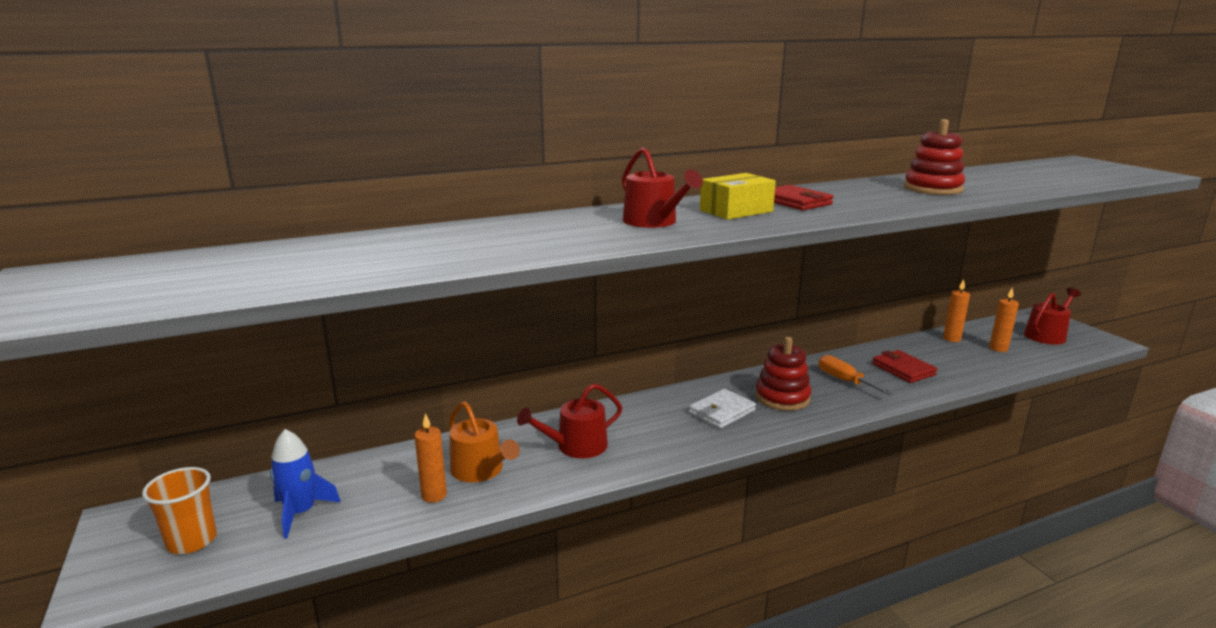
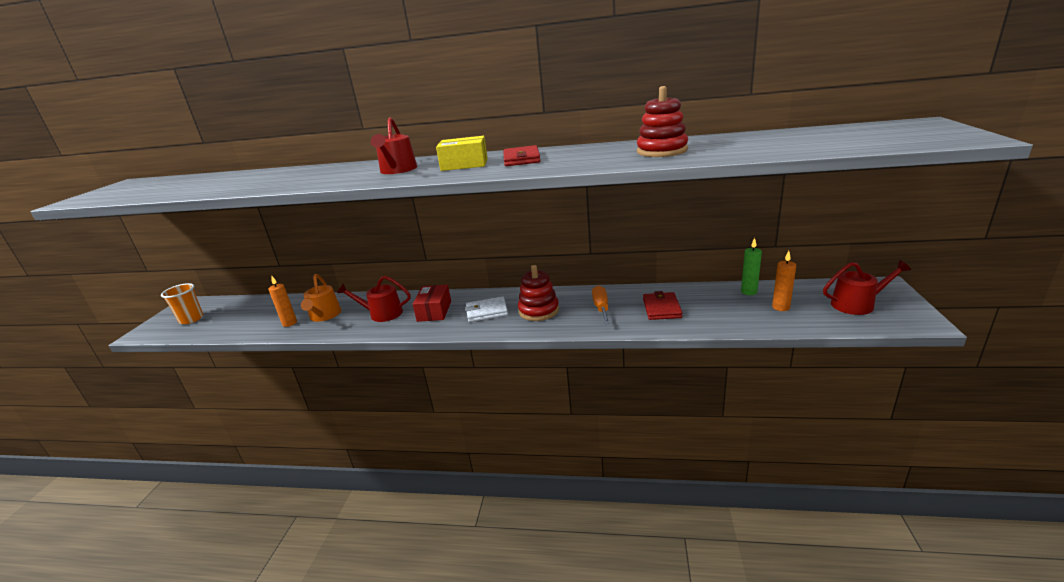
camera: 35 degrees right, 5 degrees up
blue rocket [270,429,341,538] -> none
orange candle [943,279,970,342] -> green candle [741,238,762,295]
none -> red box [413,284,451,322]

